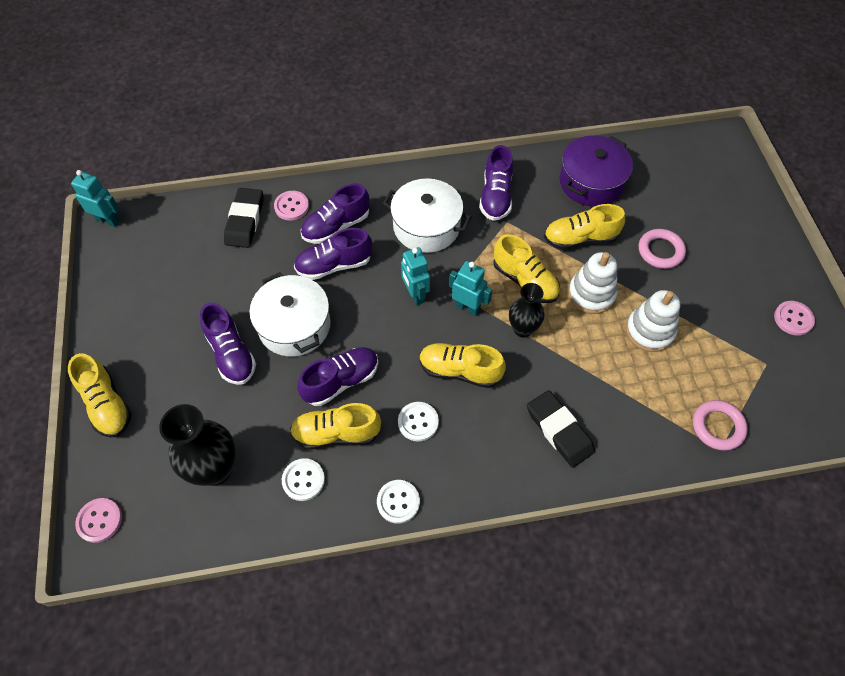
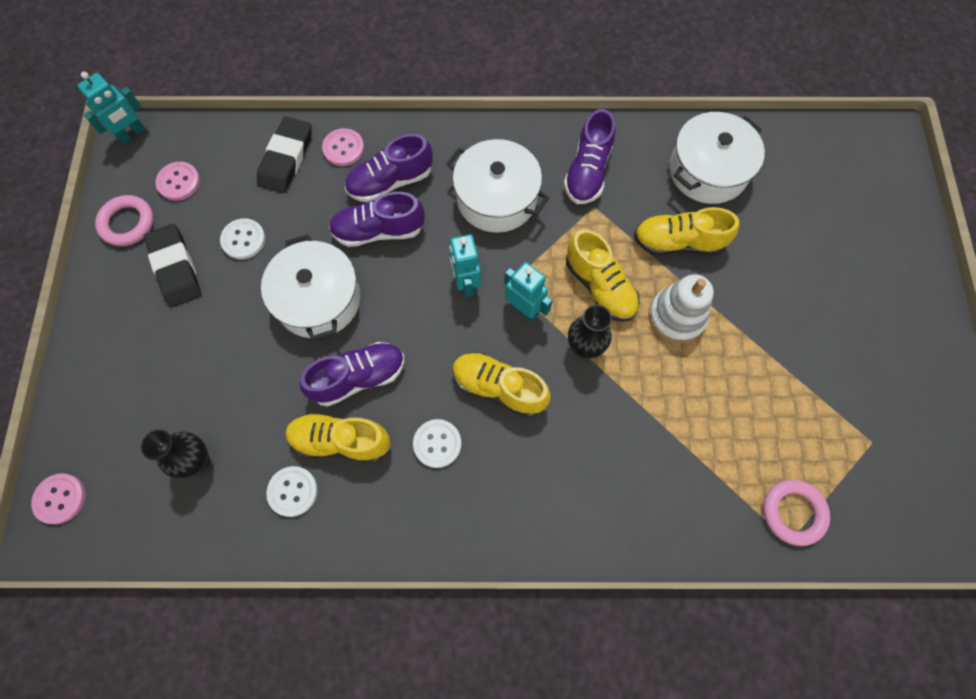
camera: 10 degrees right, 10 degrees up
yellow shoe [68,353,132,438] -> none
turquoise robot [71,170,120,227] -> turquoise robot turned 105 degrees clockwise [77,72,146,144]
black vase [159,404,236,486] -> black vase [141,430,210,478], size x0.63
purple shoe [200,302,256,385] -> none
white button [377,480,420,524] -> white button moved to [220,218,265,260]
black eraser [527,390,595,468] -> black eraser moved to [144,224,202,307]
purple pot [560,135,633,207] -> white pot [669,112,765,204]
white stacking toy [626,290,680,352] -> none
pink ring [639,229,686,269] -> pink ring moved to [95,195,154,246]
pink button [774,301,815,336] -> pink button moved to [155,162,200,201]

